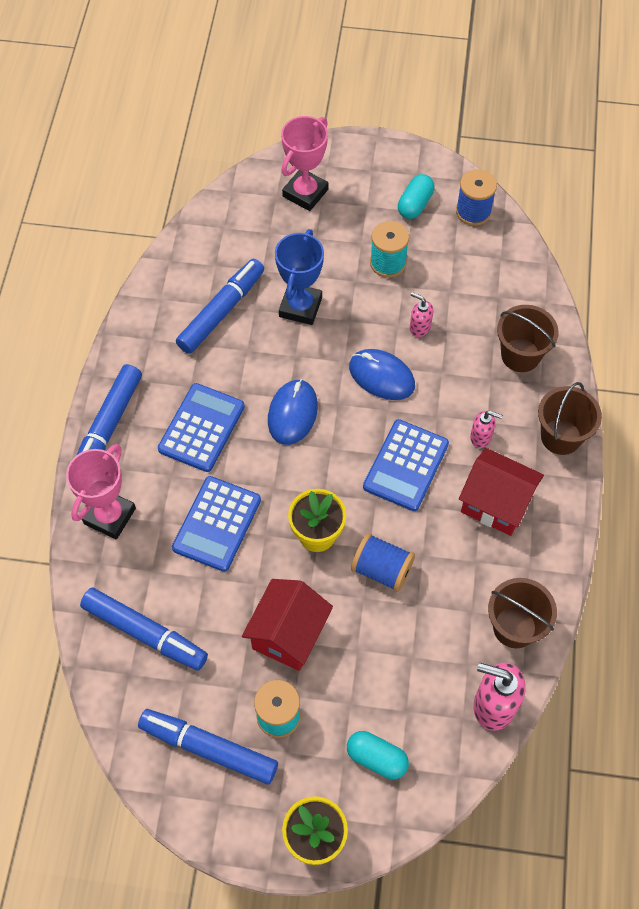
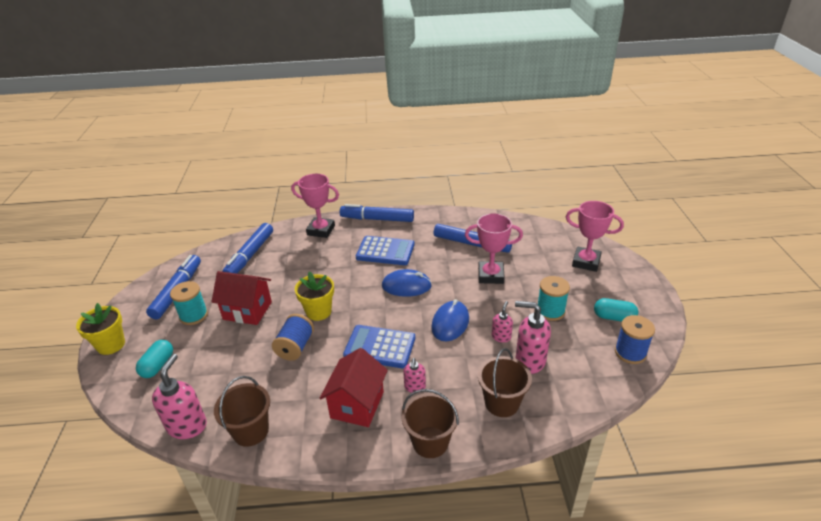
camera: 80 degrees right, 25 degrees down
blue calculator [172,476,261,572] -> none
blue trophy [275,229,324,325] -> pink trophy [465,214,523,284]
none -> pink soap dispenser [515,301,551,374]

